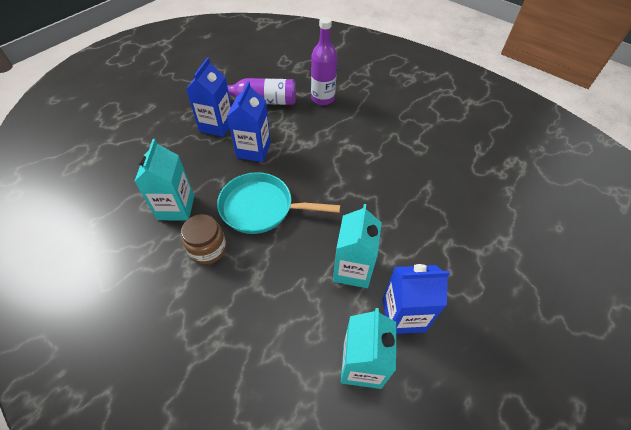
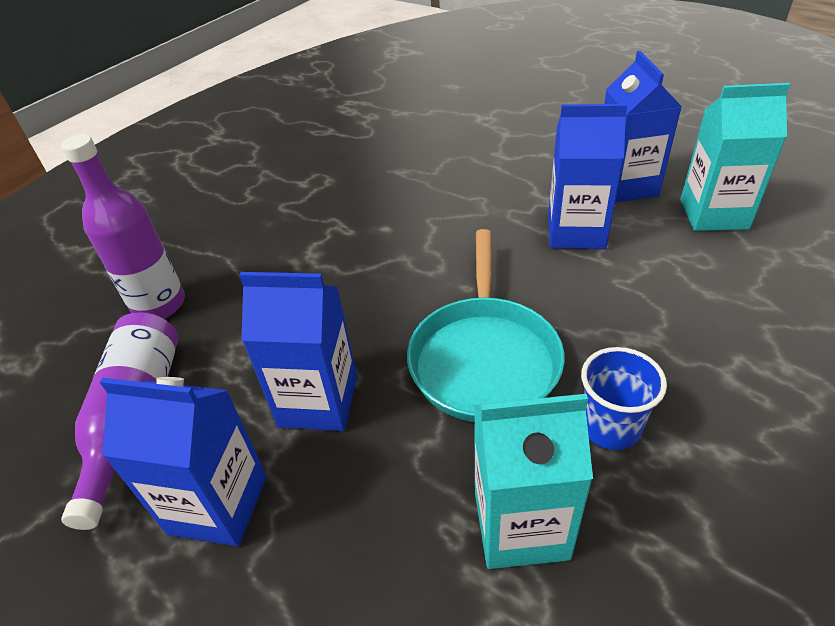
camera: 90 degrees left, 10 degrees down
brown jar [181,214,226,264] -> blue cup [581,347,667,450]
turquoise carton [333,204,382,288] -> blue carton [548,104,627,249]

